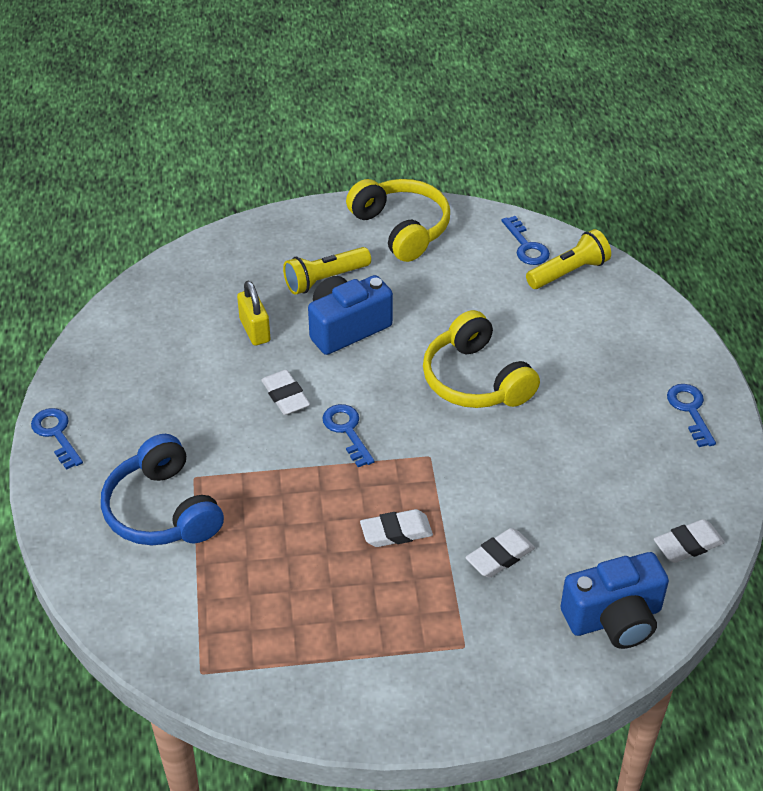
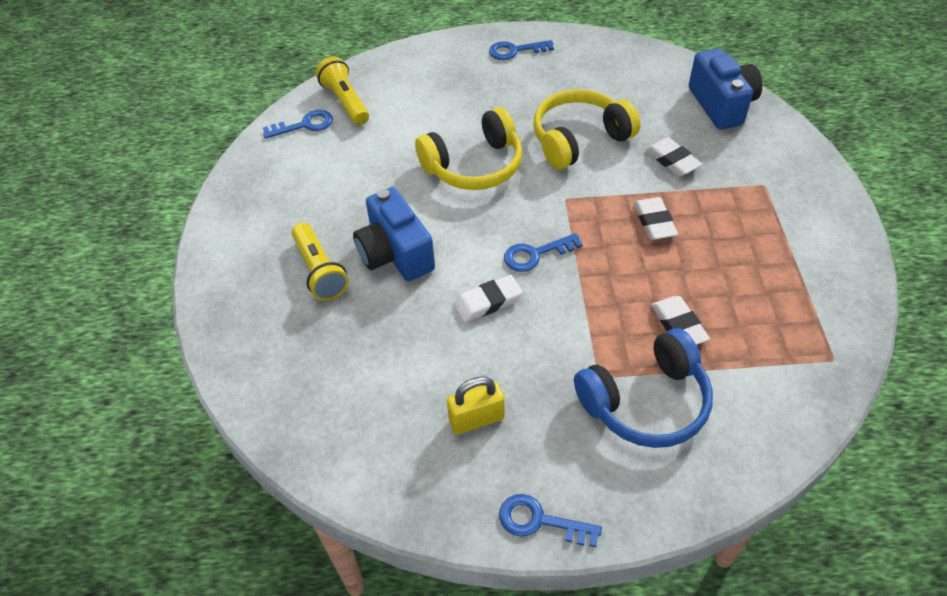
camera: 85 degrees left, 5 degrees up
blue key [31,408,83,470] -> blue key turned 45 degrees clockwise [499,494,602,547]
yellow padlock [237,281,270,346] -> yellow padlock moved to [447,376,505,435]
yellow headphones [346,179,450,262] -> yellow headphones moved to [533,89,641,169]
white eraser [654,519,725,563] -> white eraser moved to [651,296,710,345]

